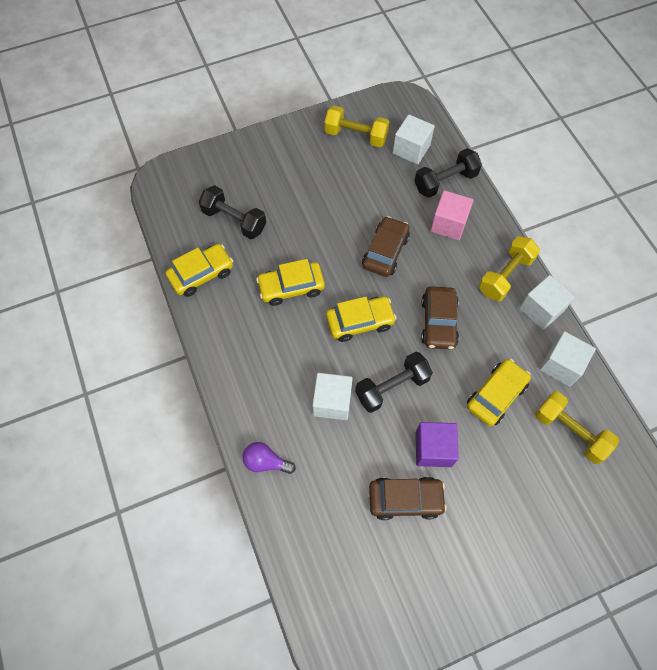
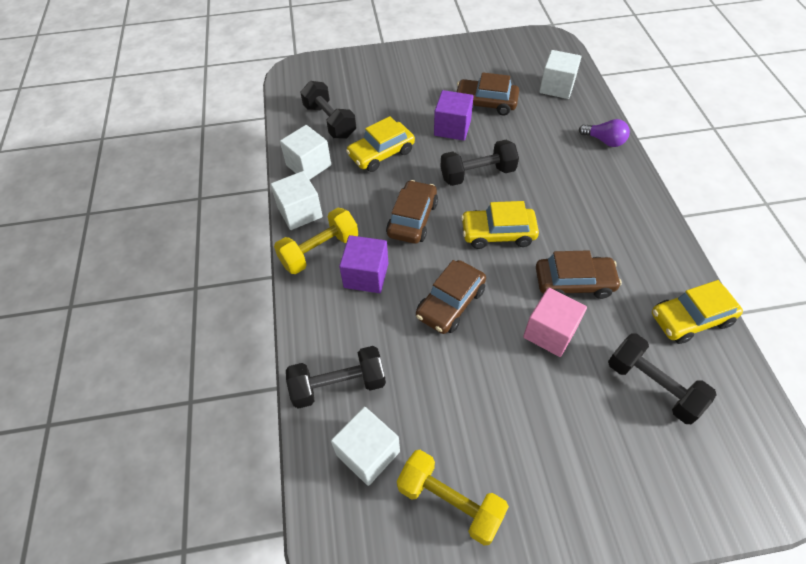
camera: 165 degrees left, 10 degrees down
yellow car [256,259,325,306] -> brown car [536,250,622,299]
white cube [312,373,353,420] -> white cube moved to [539,50,581,99]
pink cube [430,190,474,240] -> pink cube moved to [523,288,587,357]
yellow dumbbell [535,391,619,464] -> black dumbbell [300,81,356,139]
none -> purple cube [339,235,388,293]

